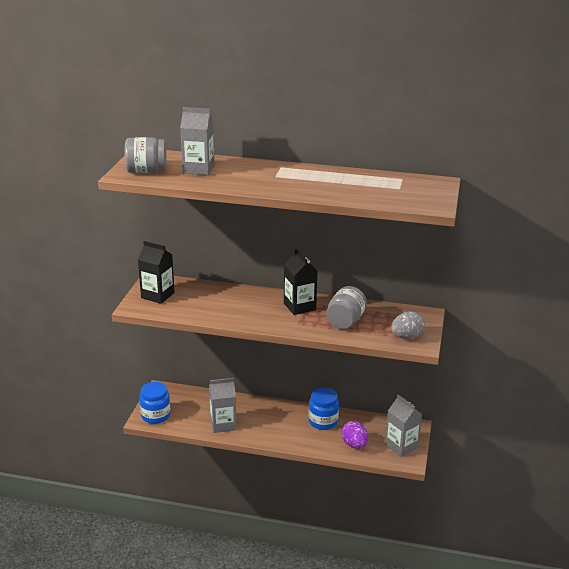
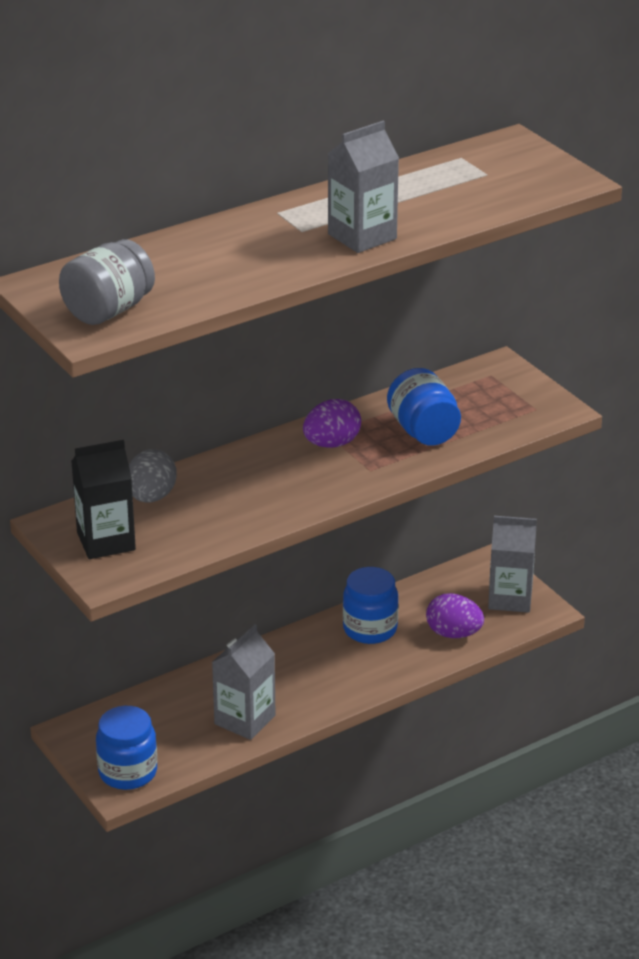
camera: 45 degrees left, 5 degrees up
grey carton [180,107,215,175] -> grey carton moved to [328,121,399,253]
black carton [284,249,317,315] -> purple egg [303,399,361,448]
grey jar [326,286,367,329] -> blue jar [387,368,461,446]
grey egg [391,311,425,339] -> grey egg moved to [129,449,177,502]

